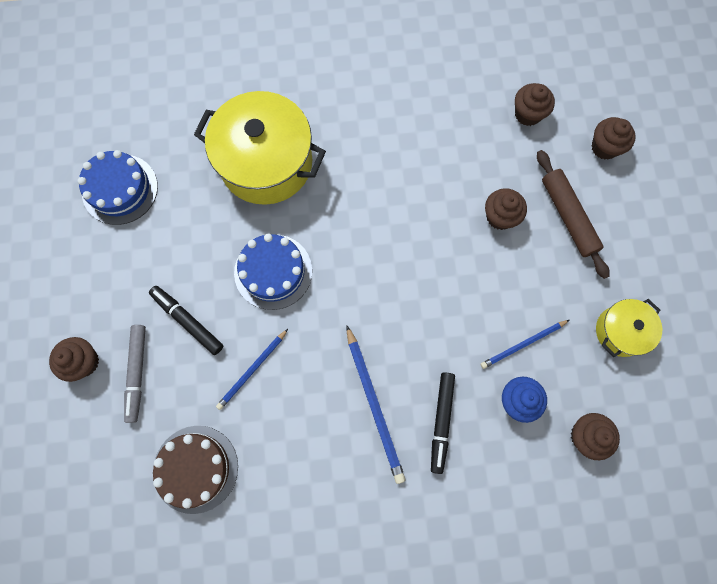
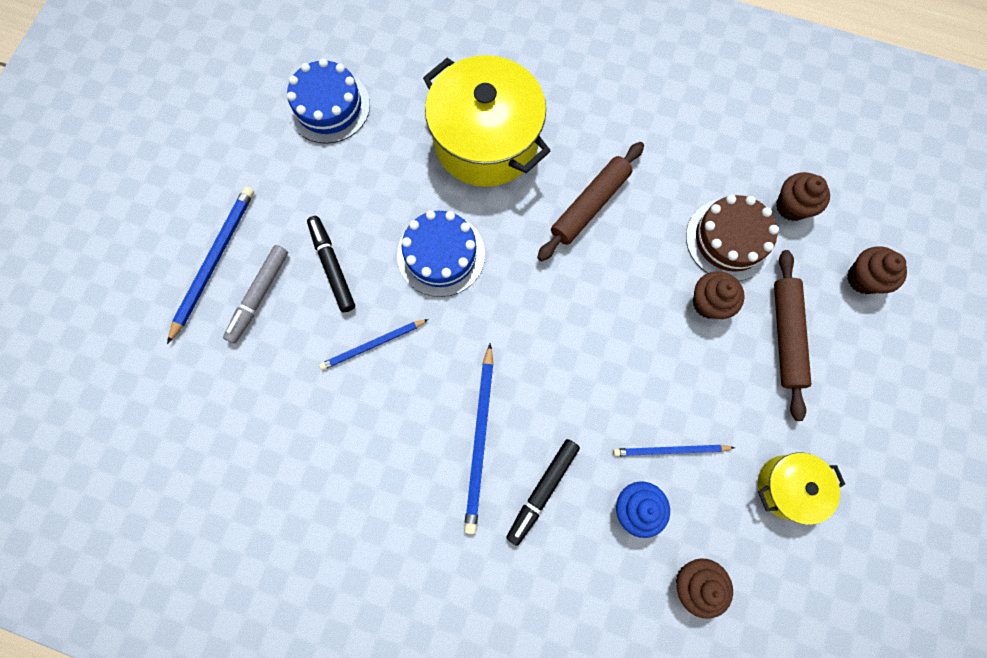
camera: 25 degrees right, 0 degrees up
brown cupcake [49,337,99,382] -> blue pencil [167,186,254,344]
brown cake [153,426,238,514] -> brown cake moved to [686,195,779,281]
none -> brown rolling pin [537,142,644,261]

